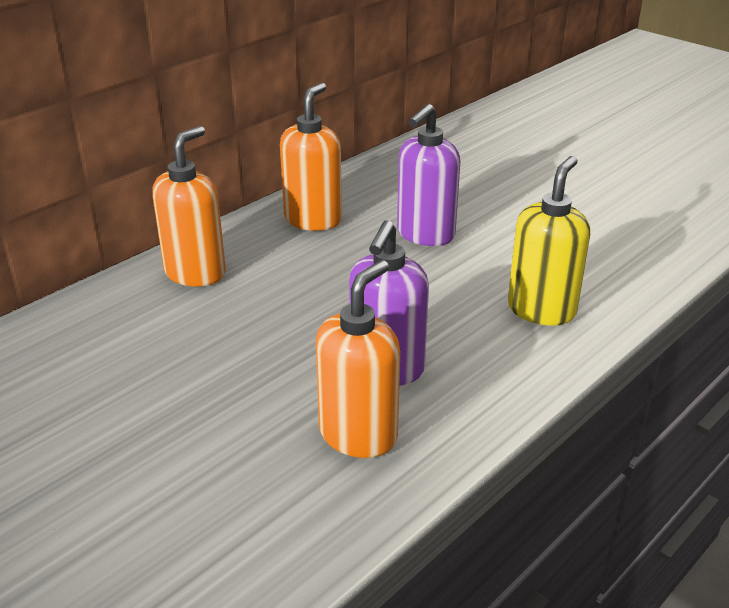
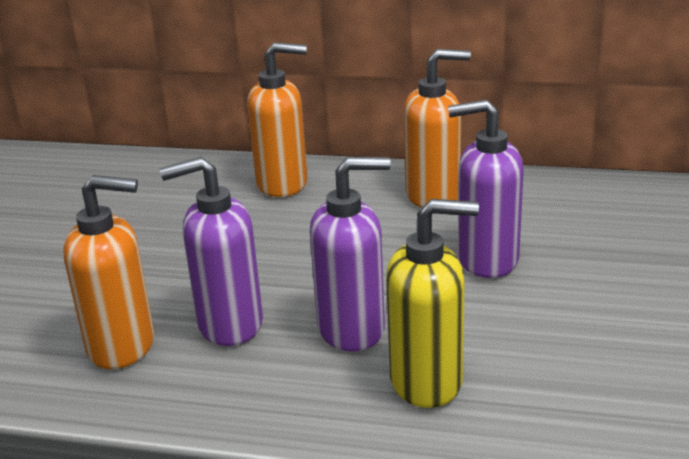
camera: 60 degrees right, 5 degrees down
none -> purple soap dispenser [310,157,391,352]

